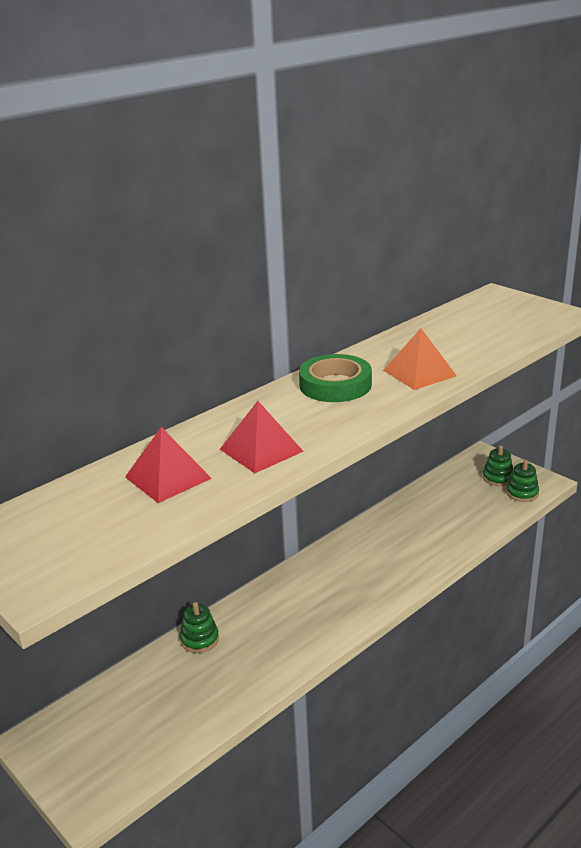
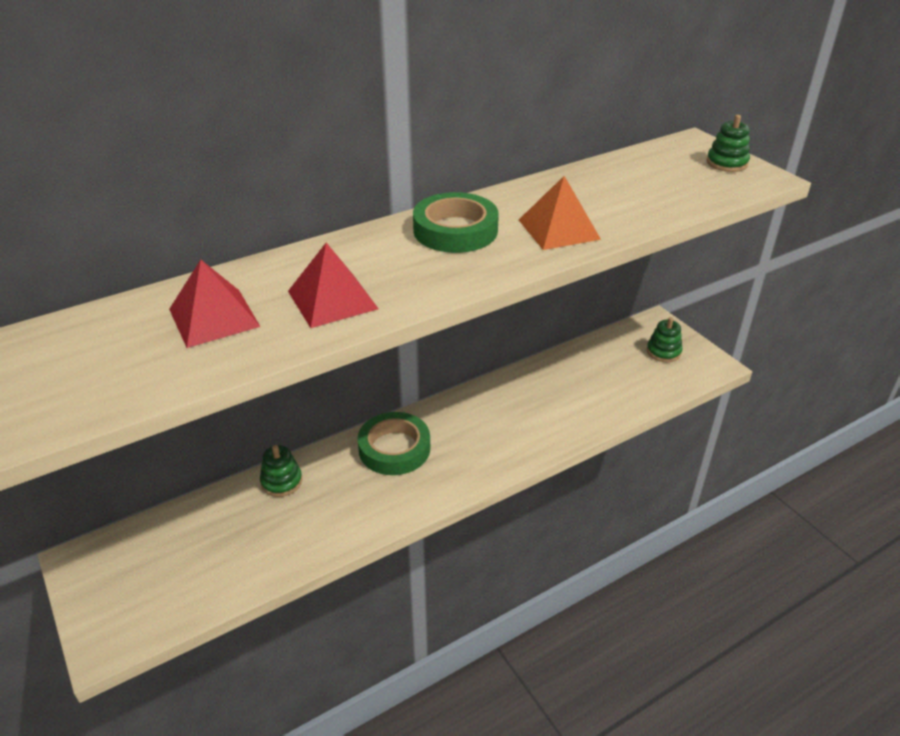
camera: 10 degrees right, 10 degrees up
green stacking toy [506,460,539,502] -> green stacking toy moved to [707,115,750,172]
none -> green tape [358,412,430,475]

